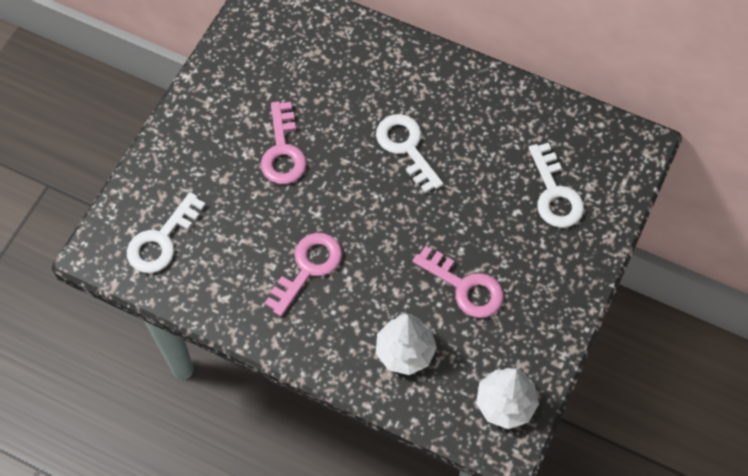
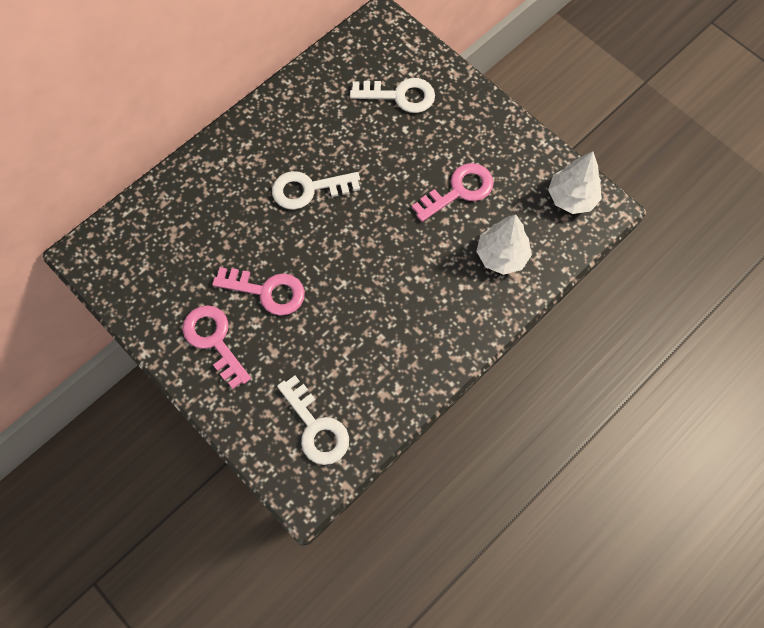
camera: 70 degrees left, 5 degrees up
pink key [265,233,342,316] -> pink key moved to [183,305,251,389]

